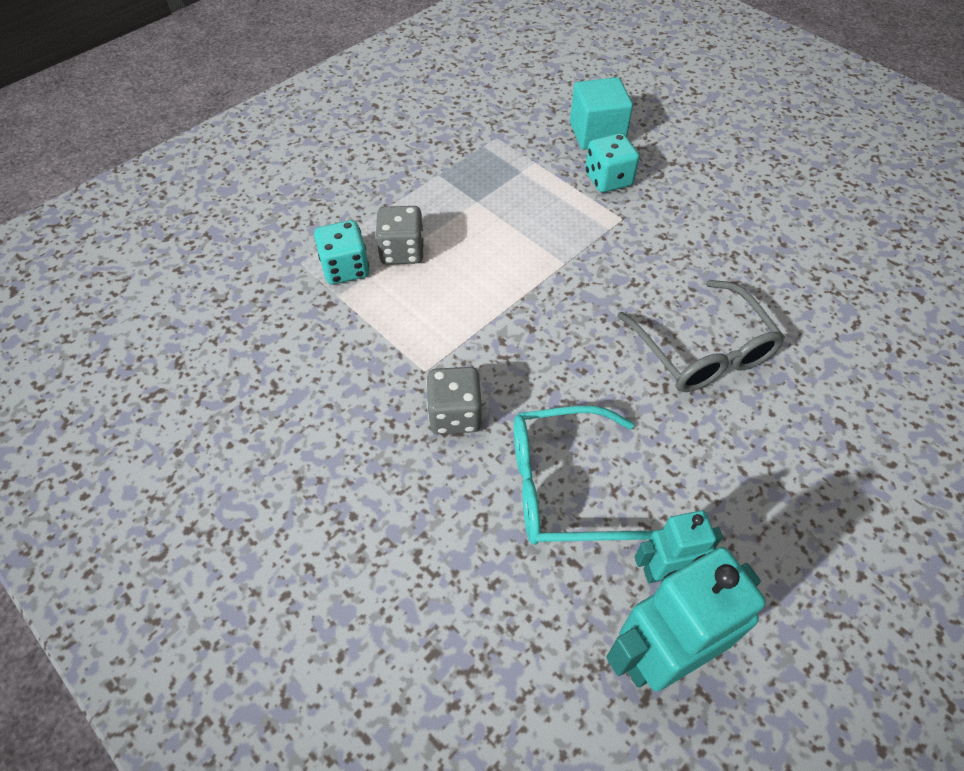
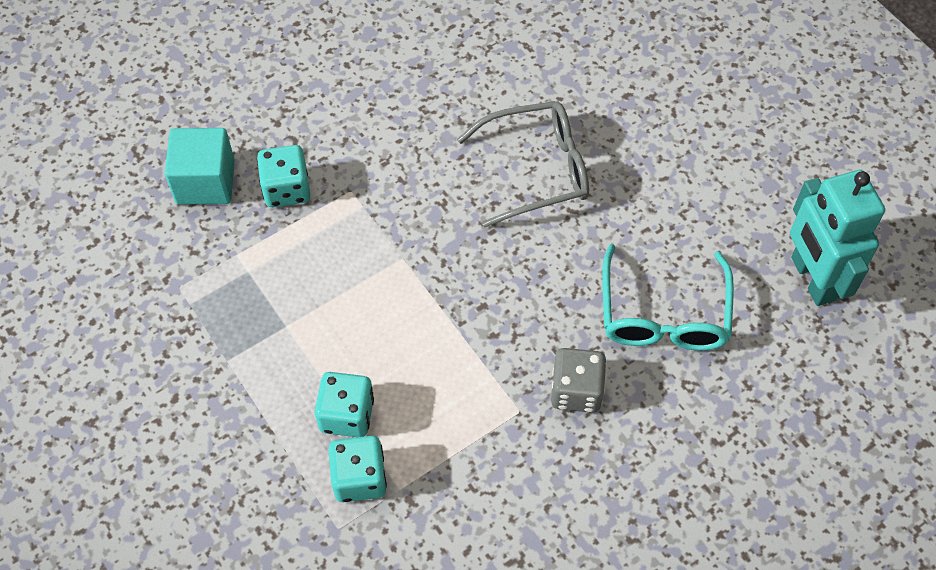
camera: 80 degrees left, 5 degrees up
grey dice [375,206,424,265] -> turquoise dice [315,372,374,437]
turquoise robot [634,510,723,583] -> none

